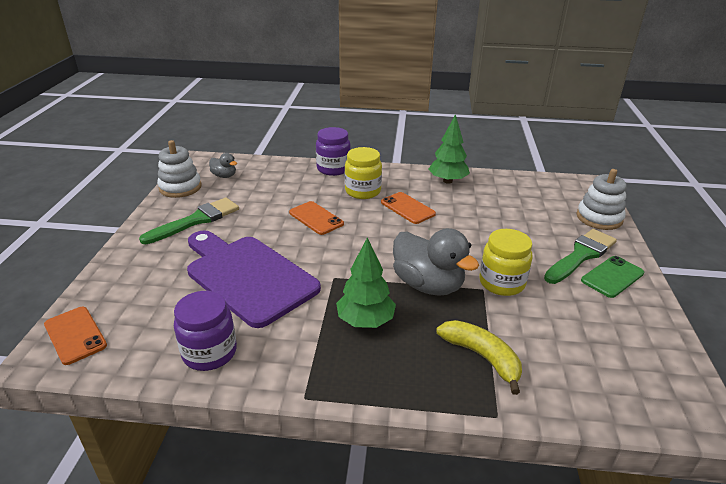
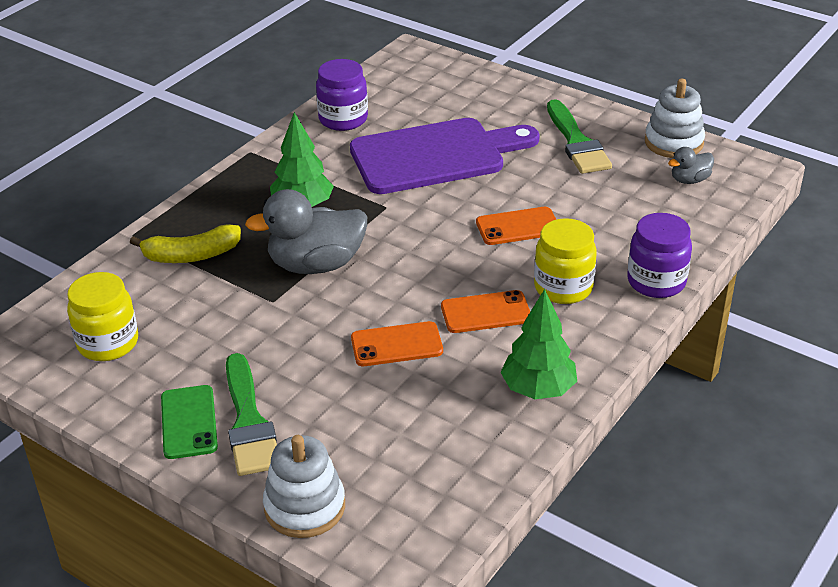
camera: 120 degrees right, 5 degrees up
orange phone [44,307,107,365] -> orange phone moved to [351,321,443,366]
yellow jar [479,229,532,296] -> yellow jar moved to [67,272,138,361]

